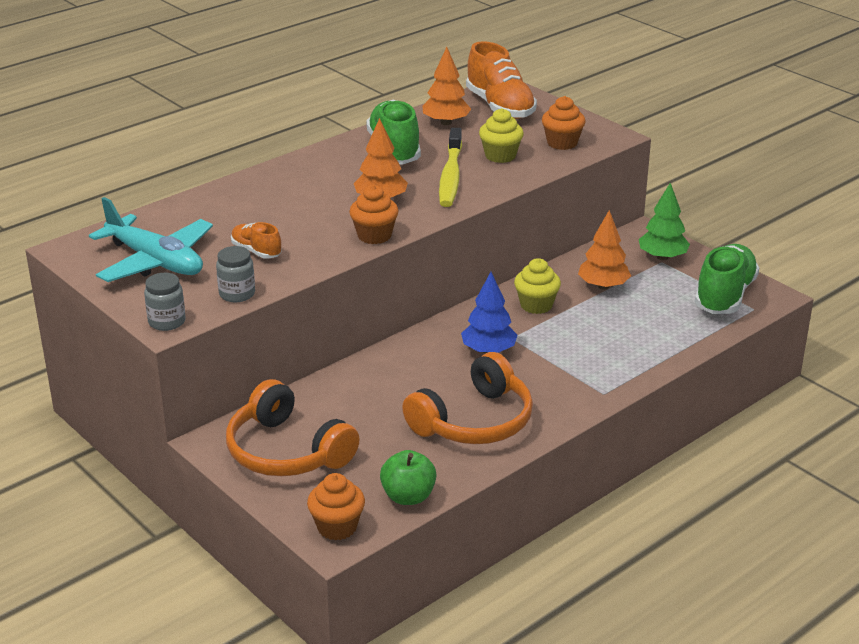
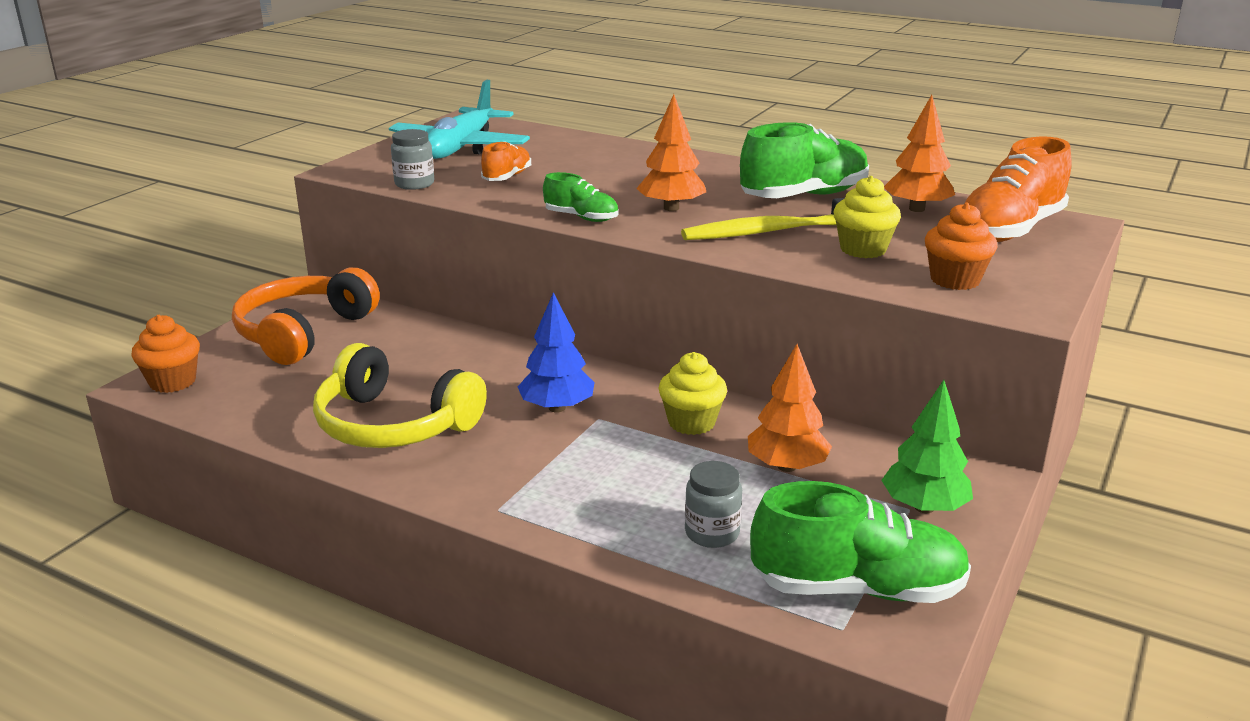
camera: 70 degrees right, 5 degrees down
grey jar [144,273,186,331] -> grey jar moved to [685,461,742,548]
orange cupcake [349,185,399,244] -> green shoe [543,172,618,222]
green apple [380,450,437,505] -> none
orange headphones [402,352,533,444] -> yellow headphones [313,343,487,448]

